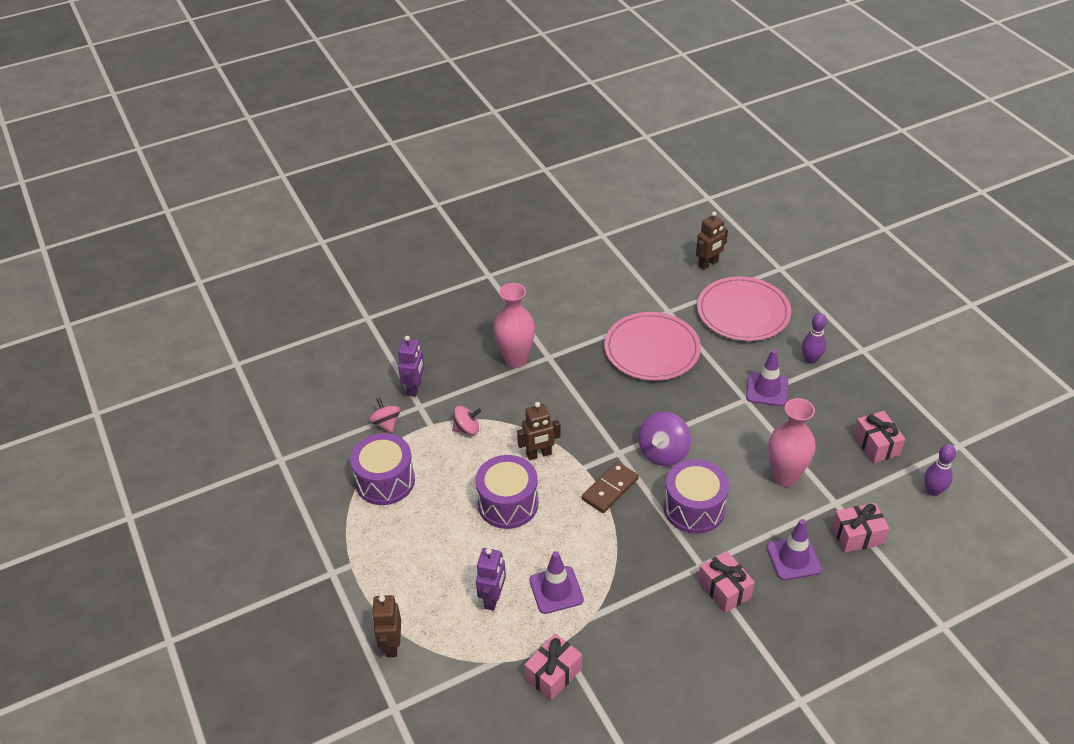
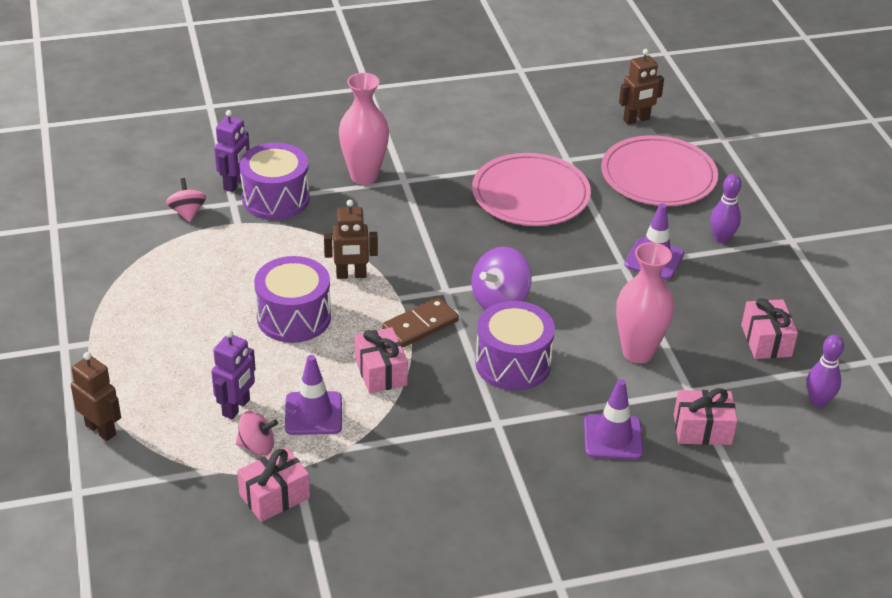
camera: 10 degrees right, 5 degrees down
purple drum [350,433,415,505] -> purple drum moved to [239,143,310,220]
brown robot [372,595,401,657] -> brown robot turned 120 degrees clockwise [71,352,121,441]
pink spinning top [452,406,481,435] -> pink spinning top moved to [236,411,278,455]
pink gift [698,551,755,613] -> pink gift moved to [354,327,408,393]

